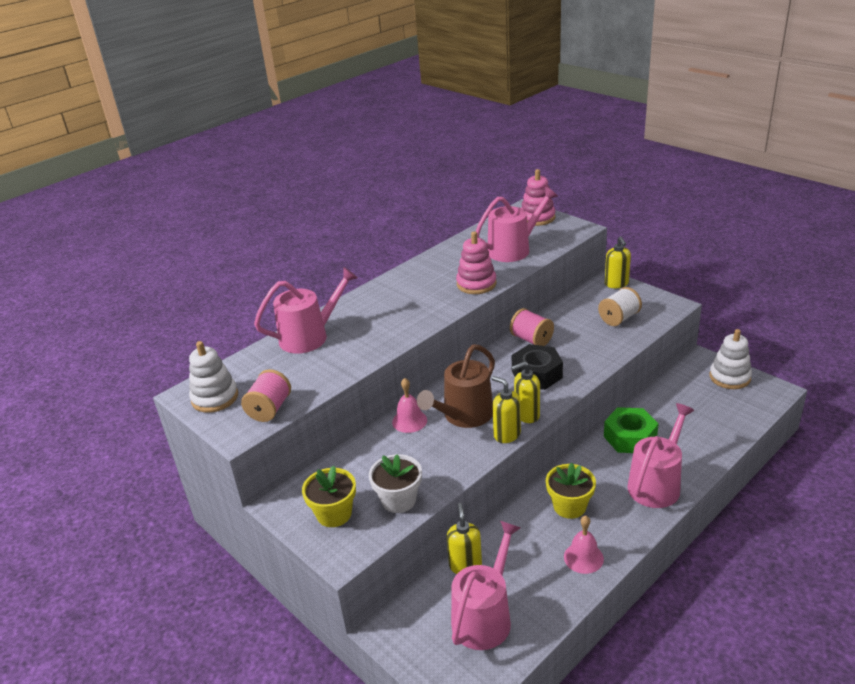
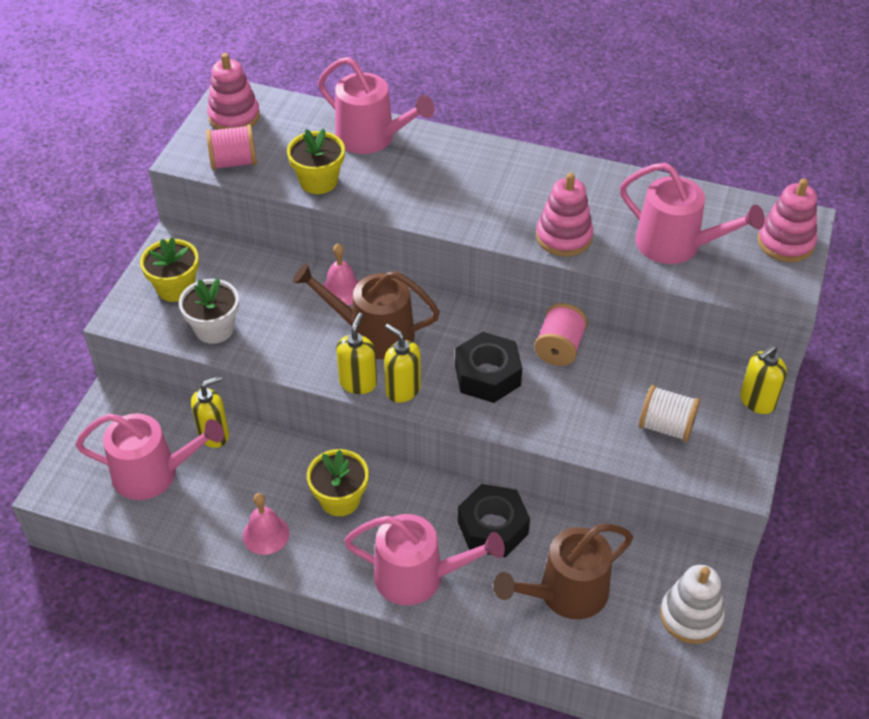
camera: 60 degrees right, 15 degrees up
white stacking toy [189,341,238,413] -> pink stacking toy [207,53,260,130]
green nut [604,407,659,453] -> black nut [458,484,530,557]
none -> yellow flower pot [287,128,345,194]
none -> brown watering can [493,524,633,619]

